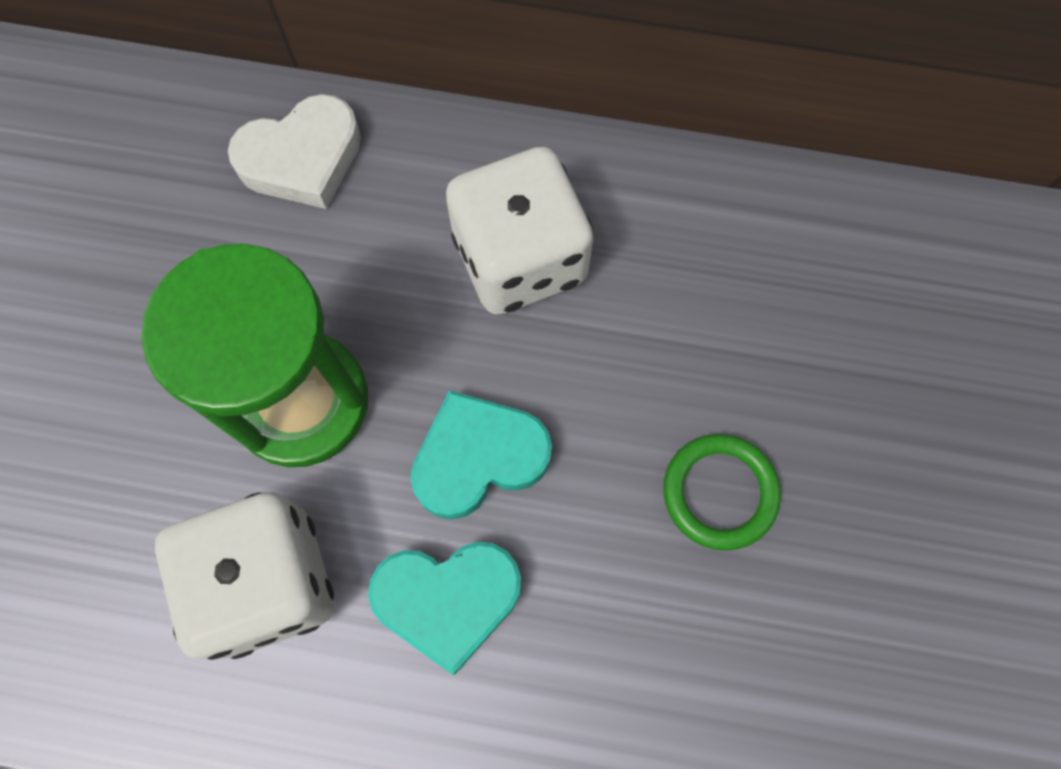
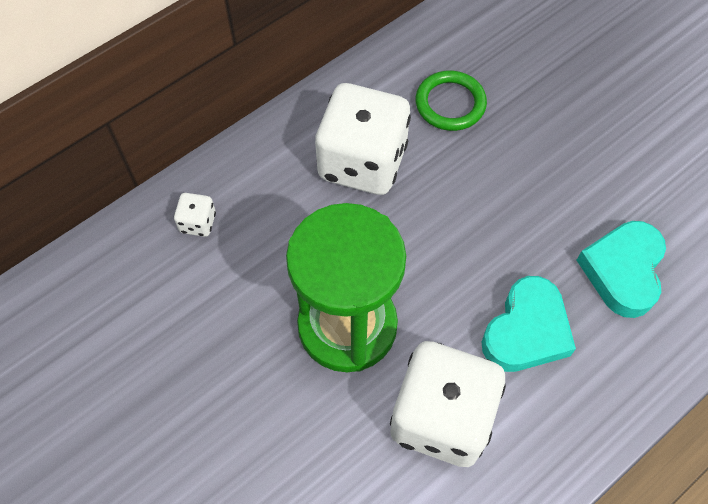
camera: 50 degrees left, 10 degrees down
white heart [228,94,361,209] -> white dice [174,193,216,237]
turquoise heart [410,390,552,520] -> turquoise heart moved to [576,221,666,318]
green ring [663,434,781,551] -> green ring moved to [415,71,487,131]

